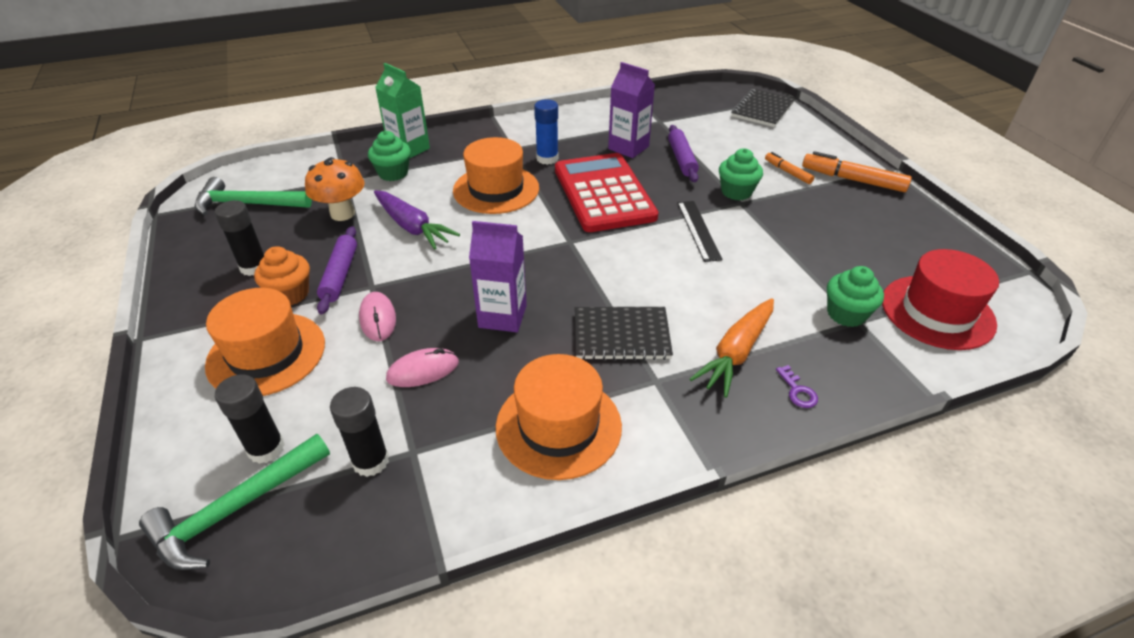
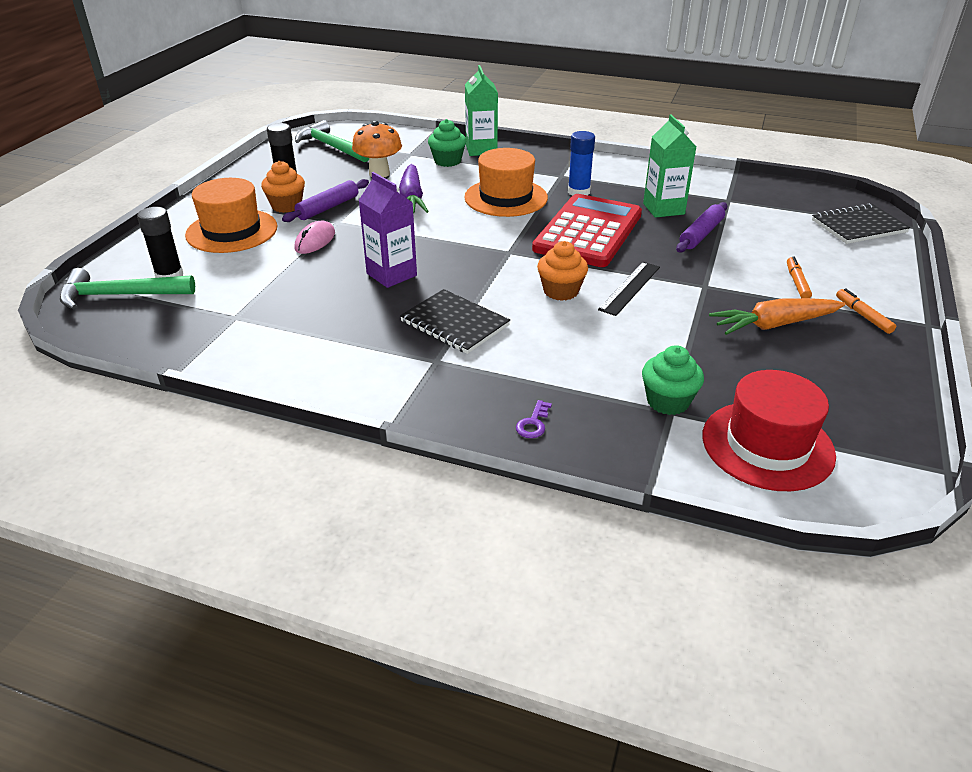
camera: 40 degrees right, 5 degrees down
black glue stick [330,387,389,477] -> none
pink mouse [386,348,459,387] -> none
orange hat [496,354,622,480] -> none
purple carton [608,62,655,158] -> green carton [643,115,696,218]
orange carrot [690,298,774,398] -> orange carrot moved to [709,298,845,335]
green cupcake [719,148,763,200] -> none
orange marker [802,151,912,192] -> orange marker [836,288,896,334], size x0.57
none -> orange cupcake [537,241,588,301]

